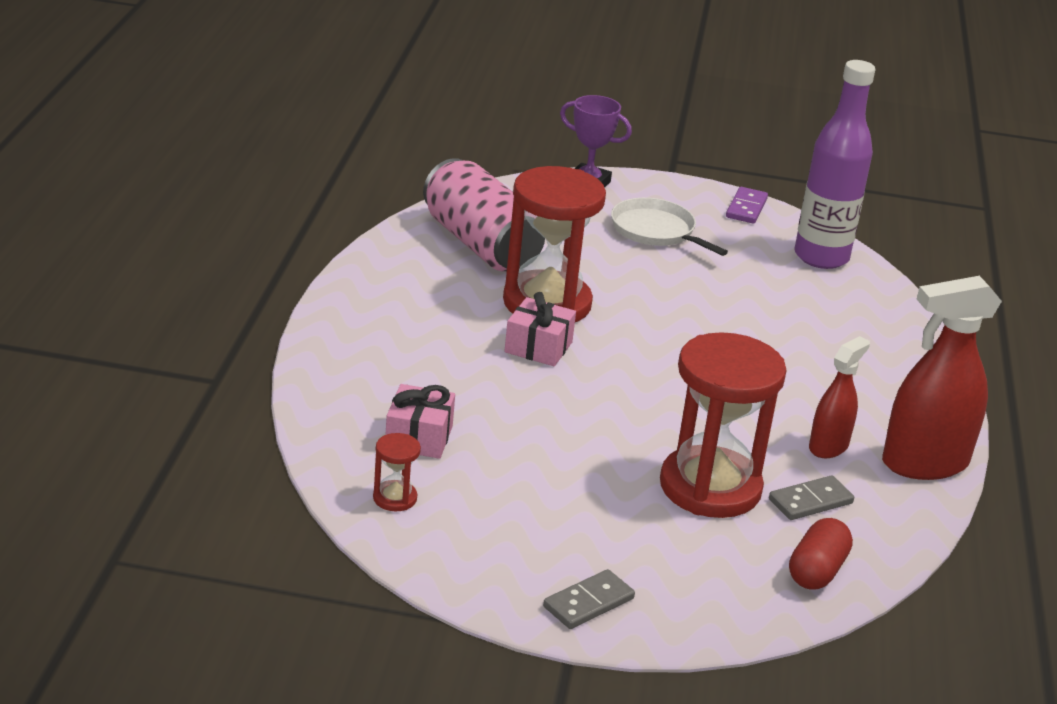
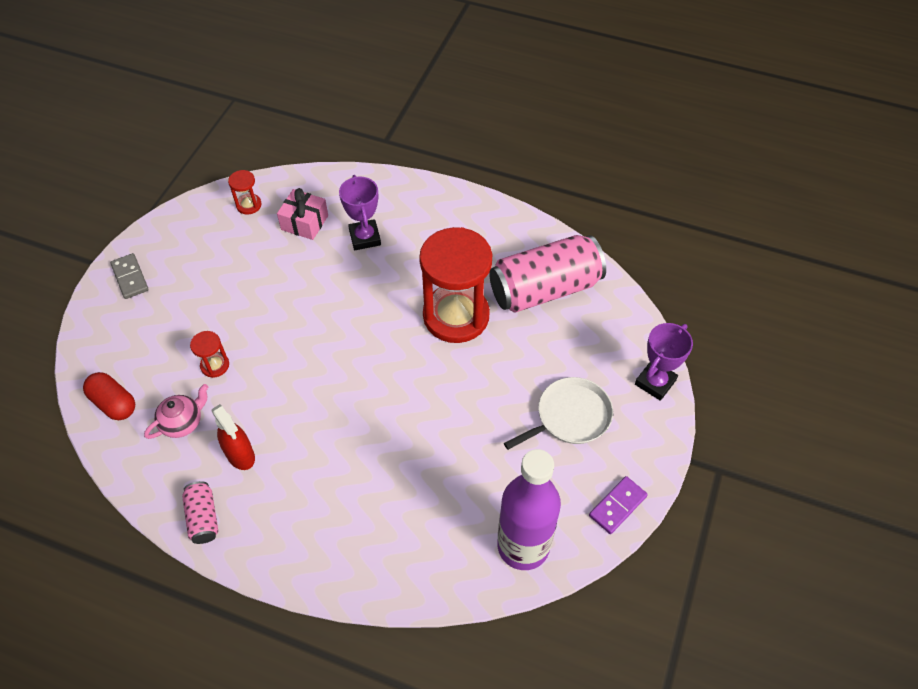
camera: 105 degrees right, 25 degrees up
pink gift [504,292,576,366] -> none
red hourglass [660,332,787,518] -> red hourglass [190,331,229,378], size x0.41
purple domino [726,187,768,224] -> purple domino turned 75 degrees counterclockwise [589,476,648,534]
grey domino [769,475,854,520] -> pink teapot [144,384,208,439]
red spray bottle [882,276,1002,480] -> pink can [182,481,218,544]
none -> purple trophy [339,175,381,250]

